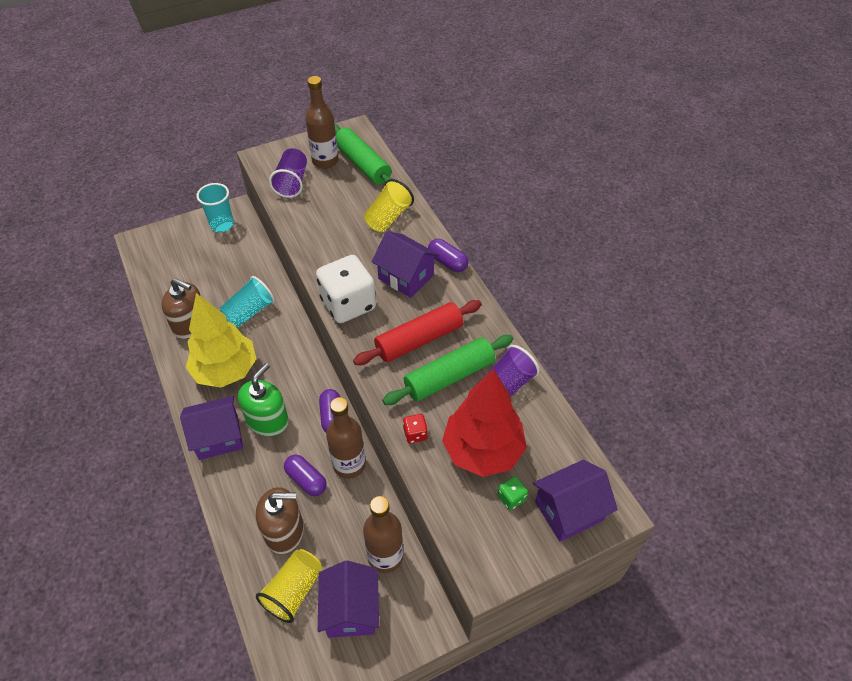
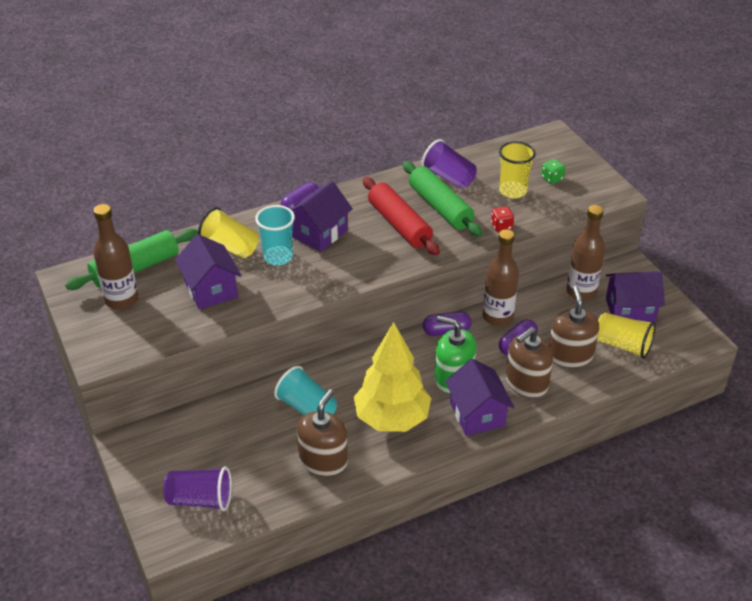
camera: 90 degrees left, 10 degrees down
turquoise cup [196,183,234,232] -> turquoise cup moved to [255,205,295,266]
purple cup [269,148,307,198] -> purple cup moved to [163,466,232,511]
white dice [316,255,376,323] -> none
red tree [442,369,527,477] -> yellow cup [499,141,536,198]
purple house [533,460,618,542] -> purple house moved to [175,234,241,310]
none -> brown soap dispenser [506,327,553,398]

